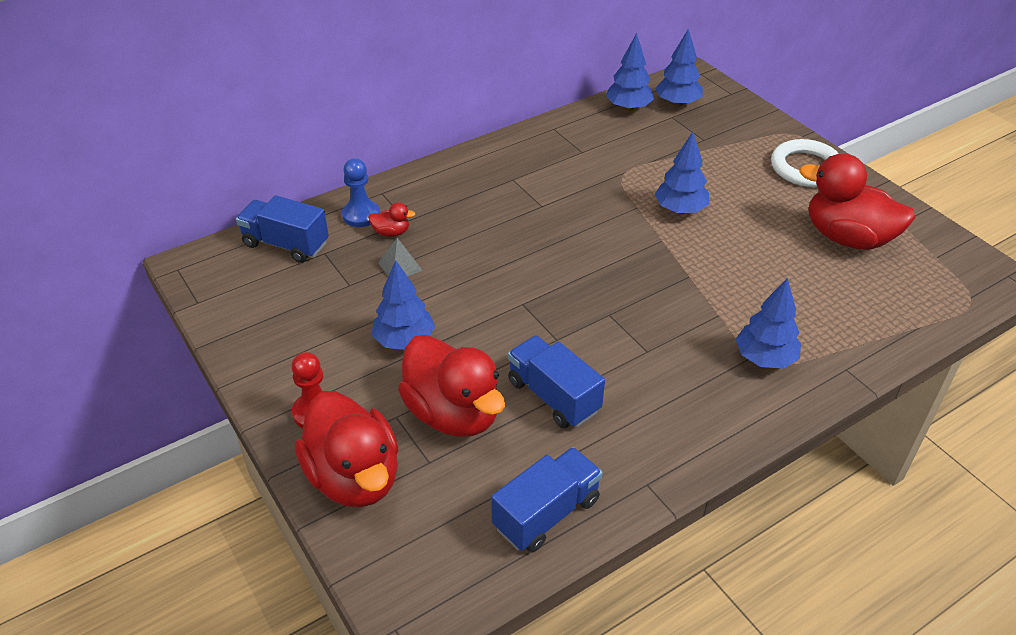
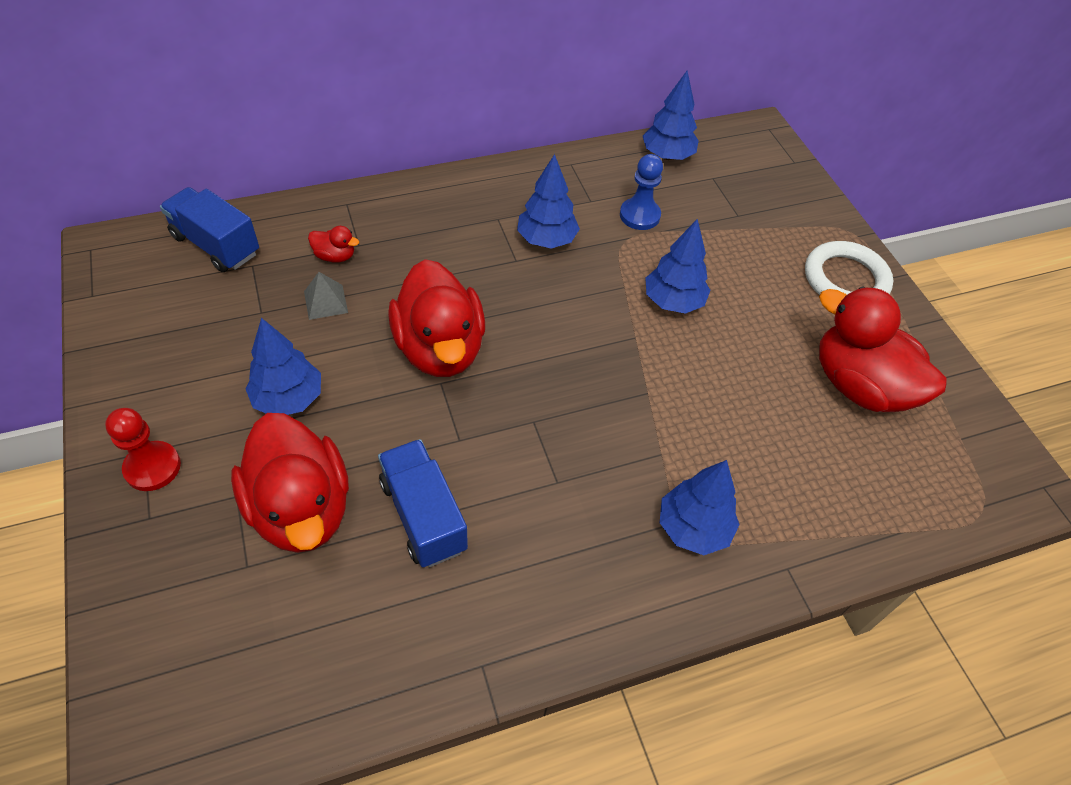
camera: 10 degrees right, 10 degrees up
red duck [295,391,399,507] -> red duck moved to [388,259,485,377]
blue pawn [342,158,380,227] -> blue pawn moved to [620,154,663,230]
blue truck [491,447,603,553] -> none
blue tree [655,29,703,106] -> blue tree moved to [517,154,580,249]

